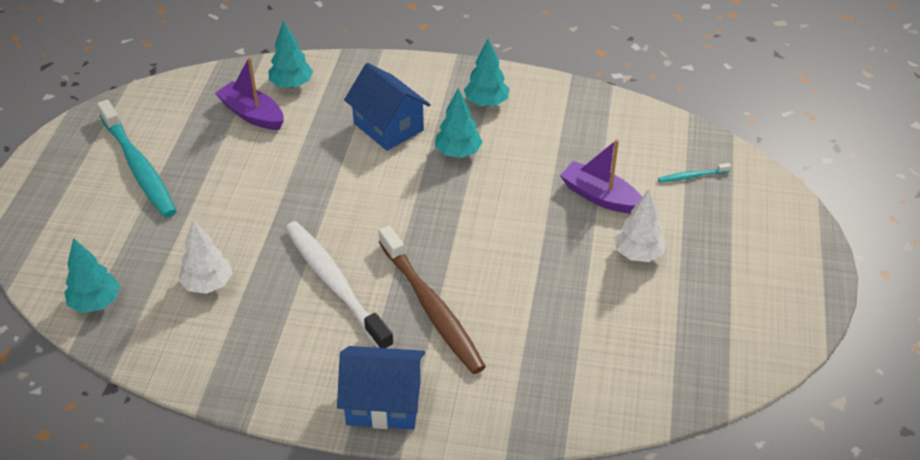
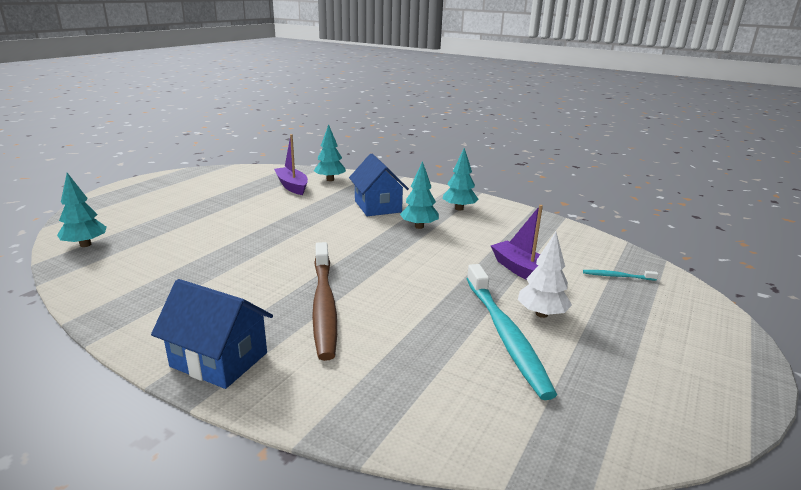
camera: 20 degrees right, 20 degrees down
turquoise toothbrush [97,100,176,218] -> turquoise toothbrush moved to [467,264,557,400]
white tree [178,220,233,294] -> none
white toothbrush [285,221,394,349] -> none

